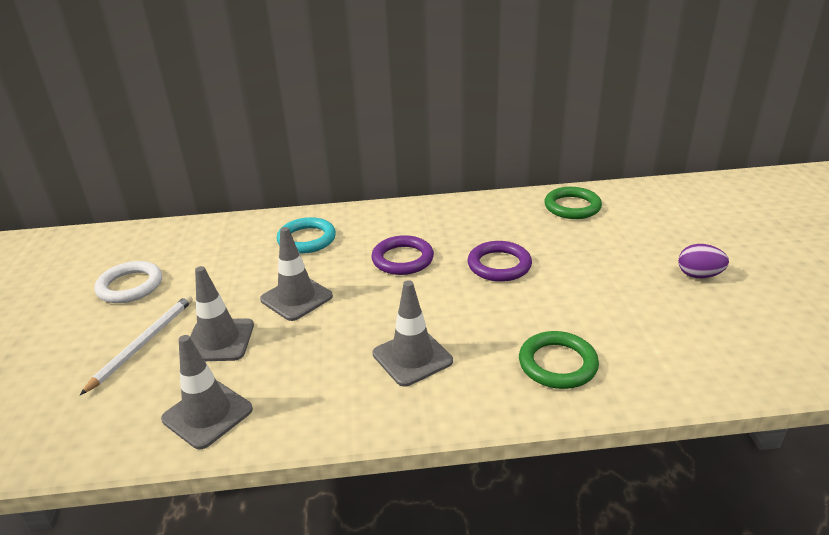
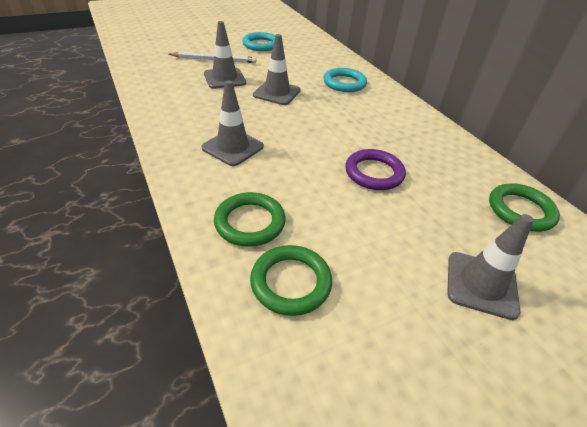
camera: 65 degrees right, 10 degrees up
white ring [94,261,162,303] -> turquoise ring [242,32,275,51]
grey traffic cone [161,335,253,449] -> grey traffic cone moved to [447,214,534,320]
purple ring [371,235,434,275] -> none
purple egg [678,244,729,278] -> none
none -> green ring [250,245,332,316]

